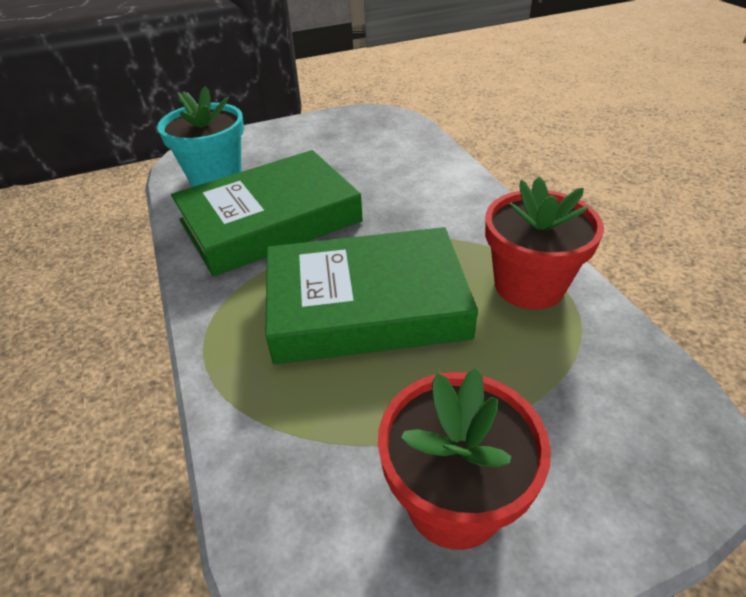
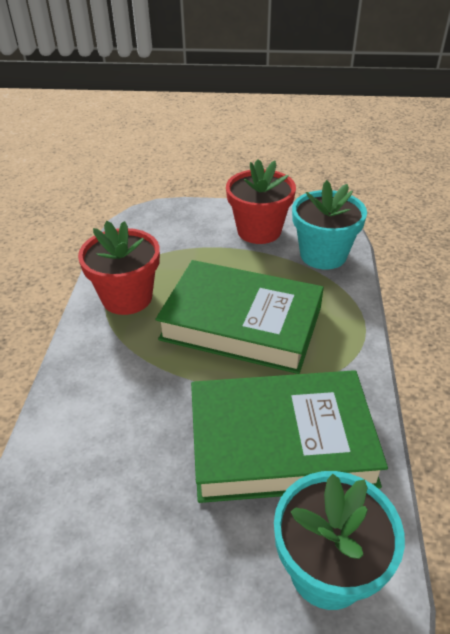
camera: 155 degrees left, 0 degrees up
none -> turquoise flower pot [292,180,367,270]

